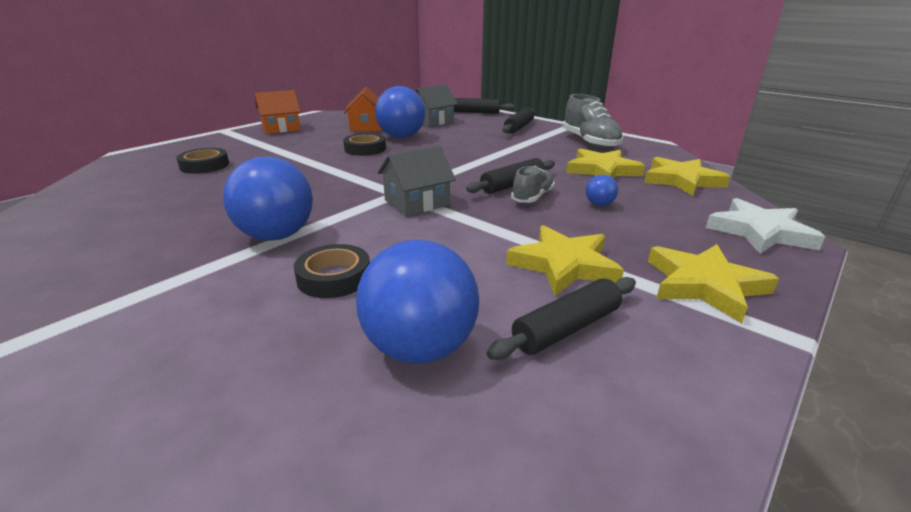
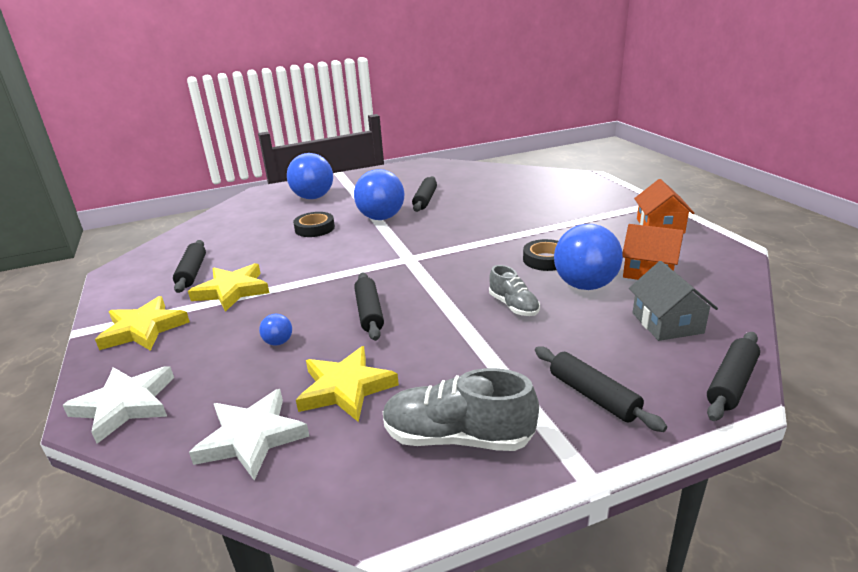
camera: 120 degrees right, 0 degrees up
black tape [176,148,229,174] -> none
blue ball [356,240,479,364] -> blue ball moved to [287,153,333,199]
grey house [378,146,456,216] -> none
grey shoe [511,166,555,203] -> grey shoe moved to [489,265,540,316]
yellow star [644,157,731,196] -> white star [189,389,309,480]
none -> black rolling pin [412,176,437,212]

